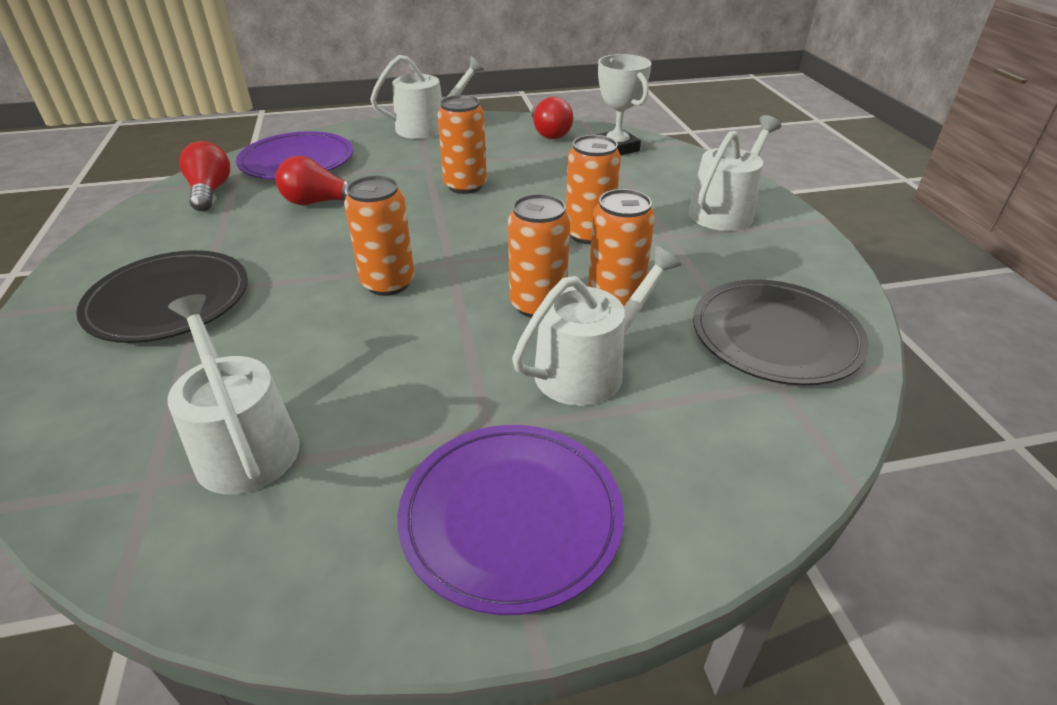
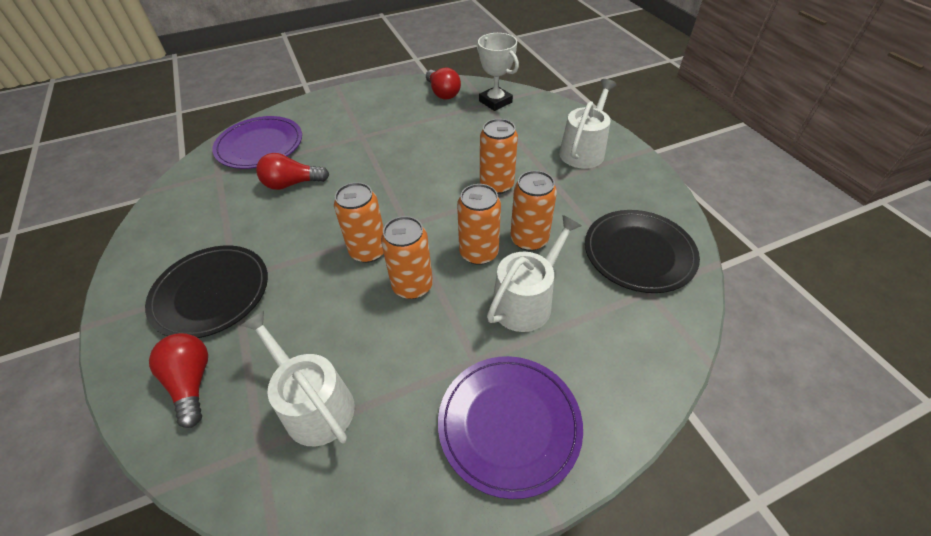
camera: 10 degrees left, 10 degrees up
red light bulb [179,141,230,211] -> red light bulb moved to [149,333,208,428]
white watering can [370,55,484,139] -> none
orange can [437,95,487,194] -> orange can moved to [381,216,433,299]

